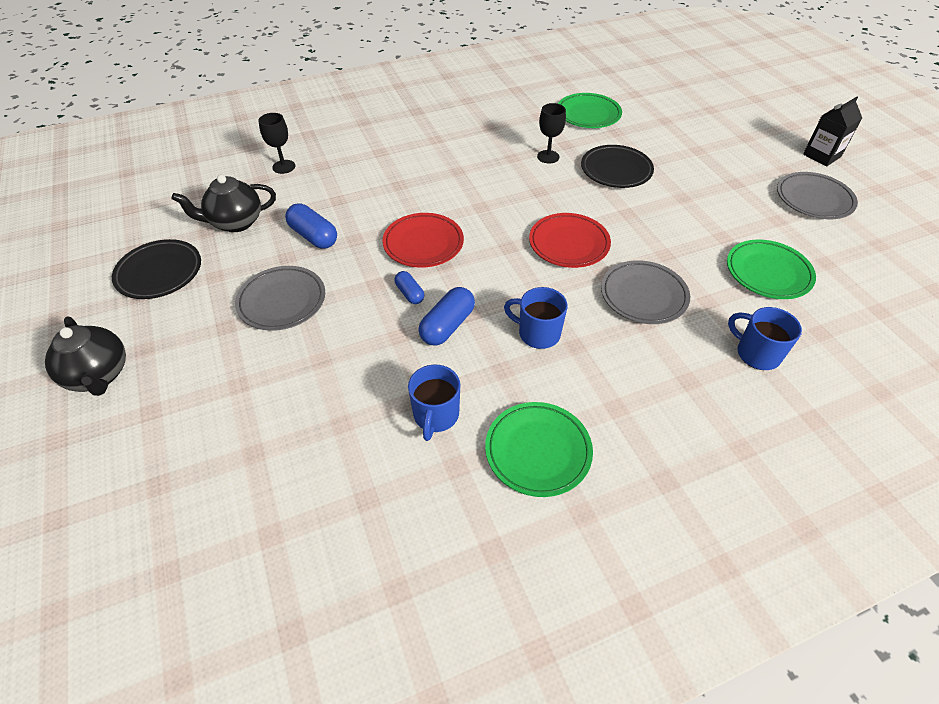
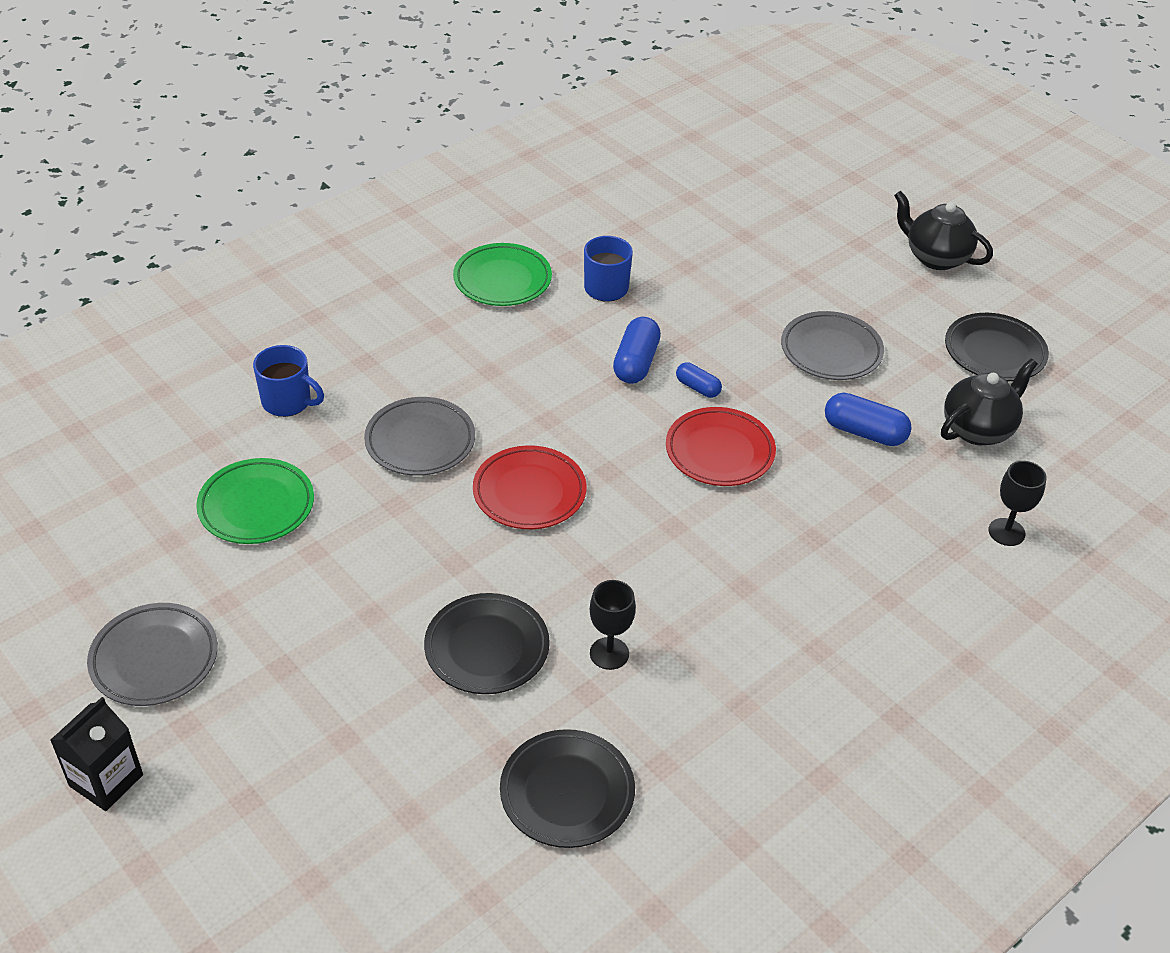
camera: 160 degrees right, 5 degrees down
blue mug [504,287,567,349] -> none
green plate [558,93,622,128] -> black plate [500,729,635,848]

